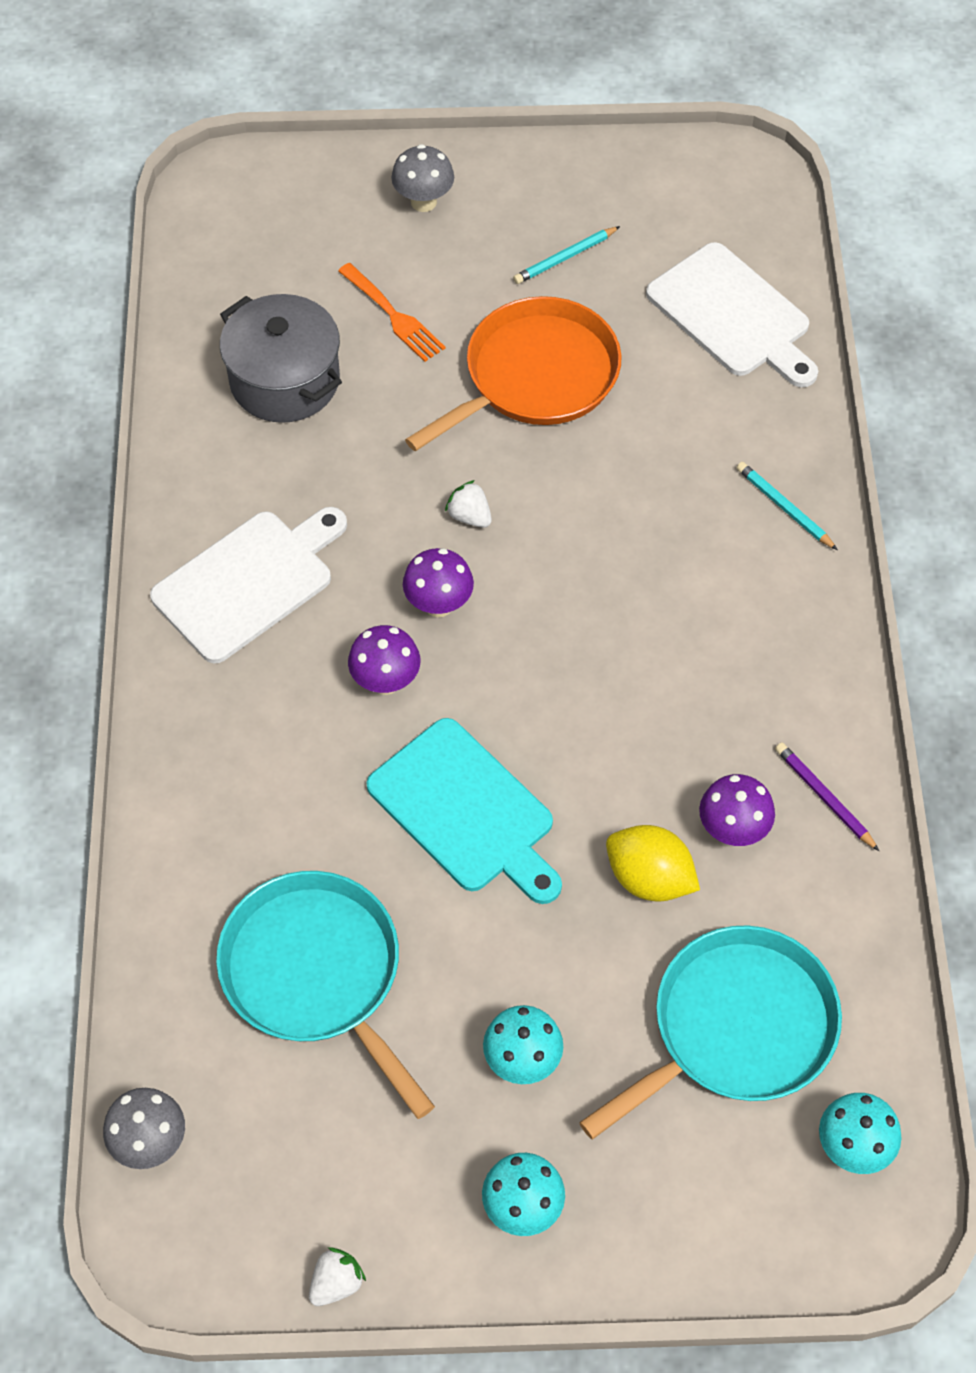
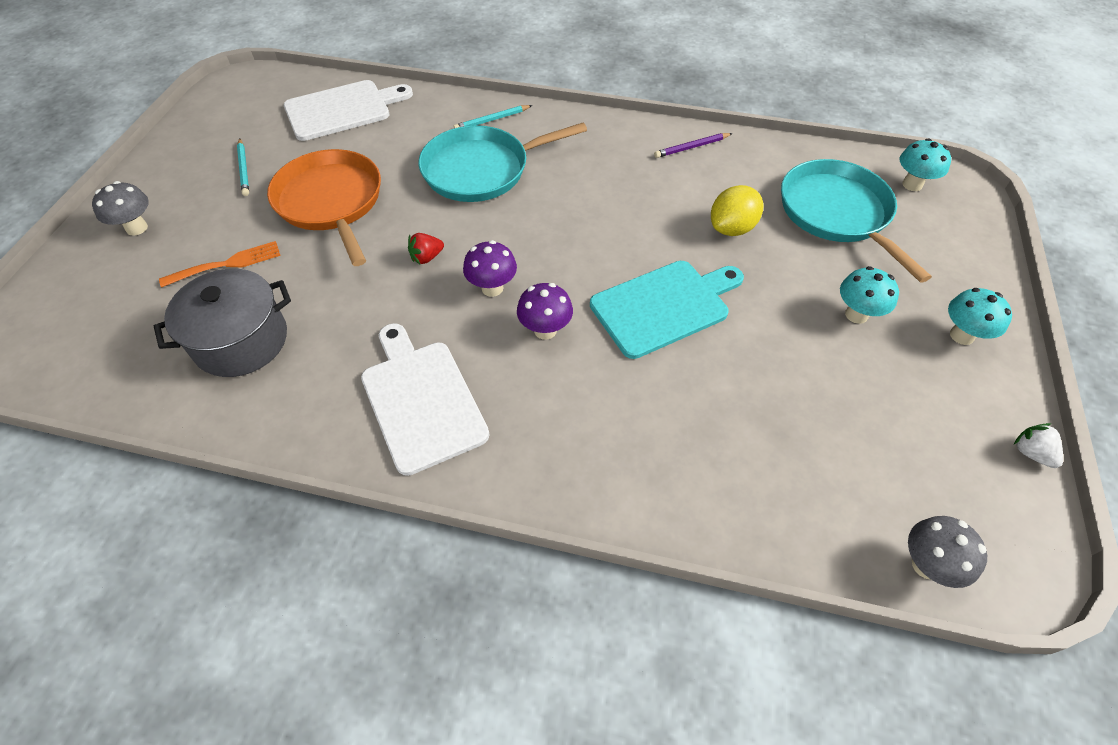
camera: 75 degrees left, 5 degrees down
turquoise pan [216,871,435,1119] -> turquoise pan moved to [419,123,587,202]
white strawberry [445,480,492,528] -> red strawberry [408,233,444,264]
purple mushroom [699,774,775,846] -> none

